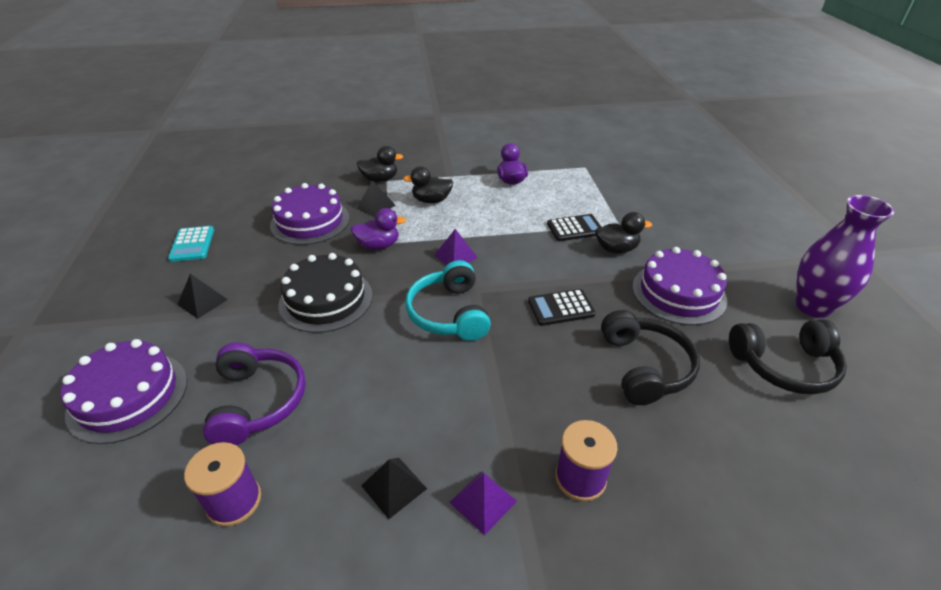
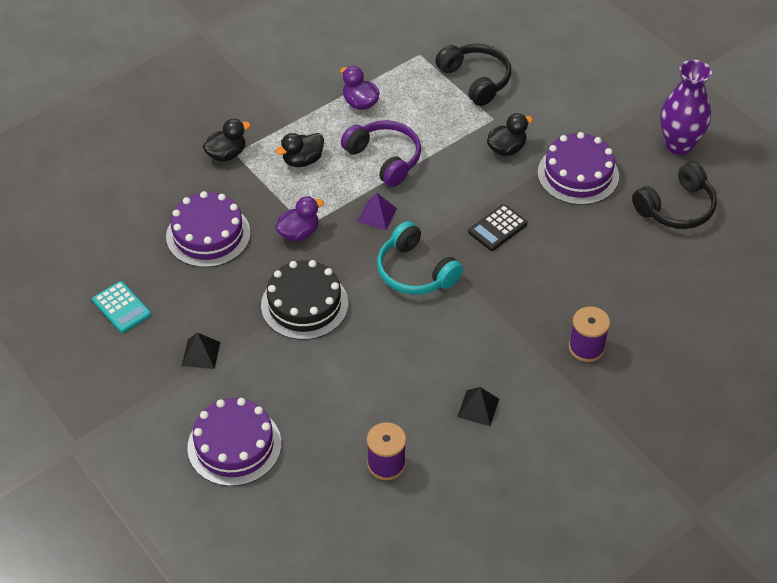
camera: 30 degrees left, 10 degrees up
purple headphones [203,342,306,445] -> purple headphones moved to [341,120,421,187]
black pyramid [356,180,395,217] -> none
purple pyramid [449,471,517,536] -> none
black calculator [547,214,602,241] -> none
black headphones [601,310,700,405] -> black headphones moved to [435,44,511,106]

